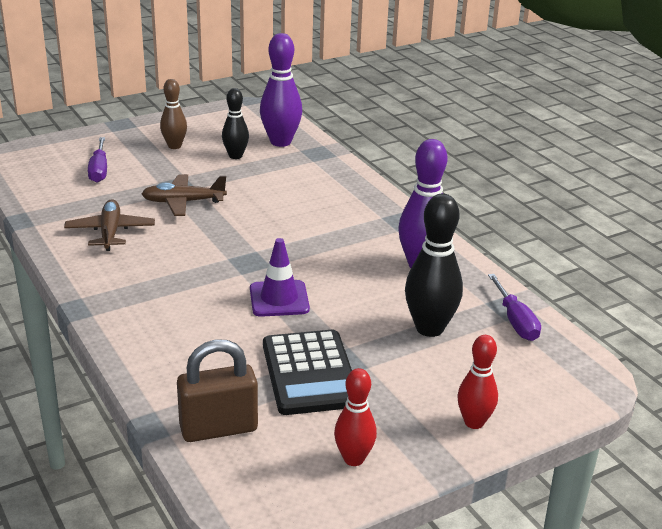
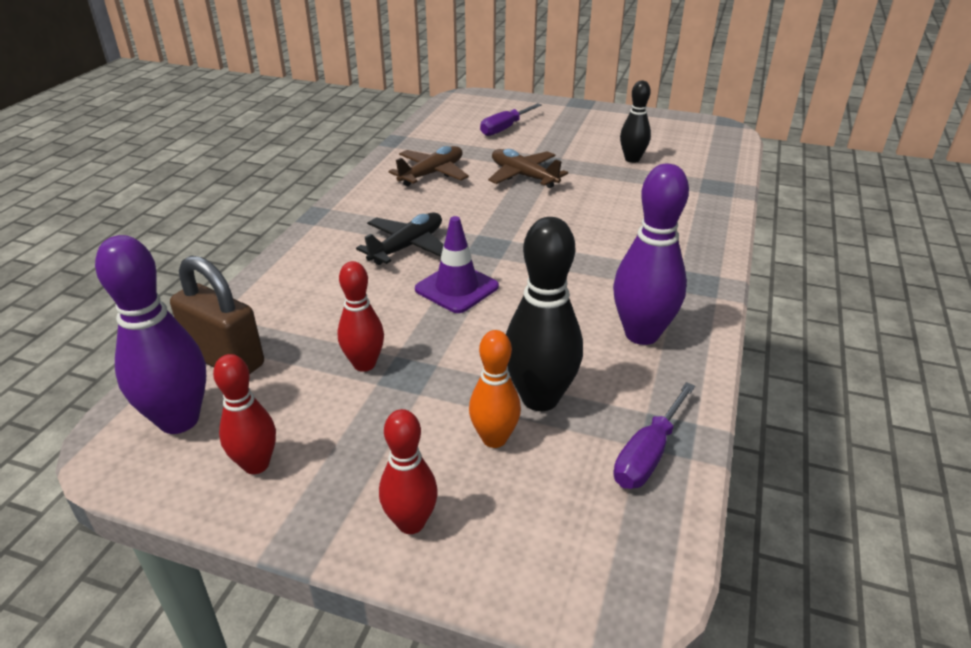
camera: 50 degrees right, 5 degrees up
brown bowling pin [160,79,187,149] -> none
purple bowling pin [260,33,302,147] -> purple bowling pin moved to [95,235,206,434]
black calculator [263,330,352,415] -> red bowling pin [337,261,384,372]
none -> black plane [356,213,444,265]
none -> orange bowling pin [469,330,521,448]

